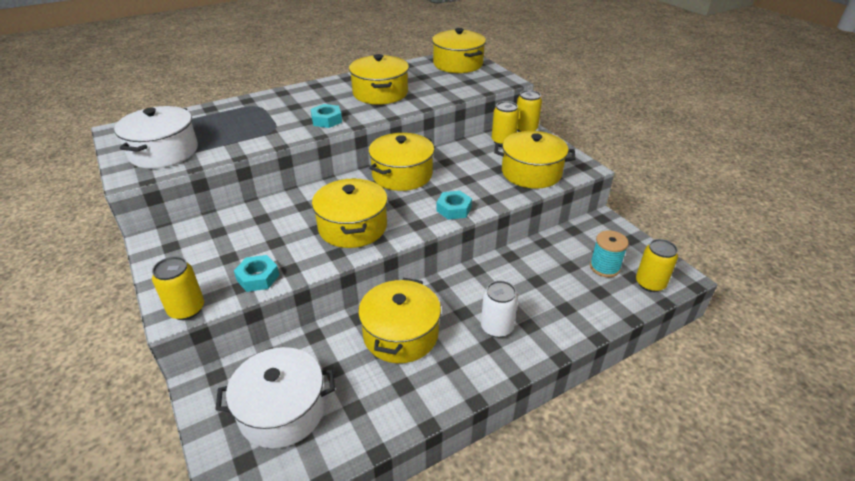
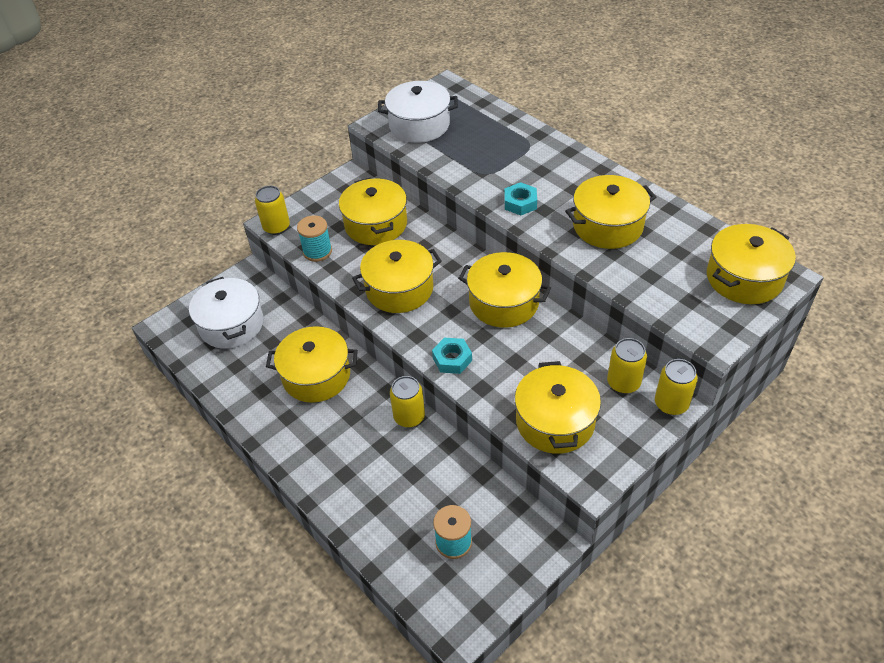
camera: 80 degrees right, 10 degrees up
turquoise nut [234,255,279,292] -> turquoise spool [297,215,332,262]
white can [481,281,518,338] -> none
yellow can [636,239,678,292] -> yellow can moved to [390,376,425,427]
none -> yellow pot [339,177,407,245]

